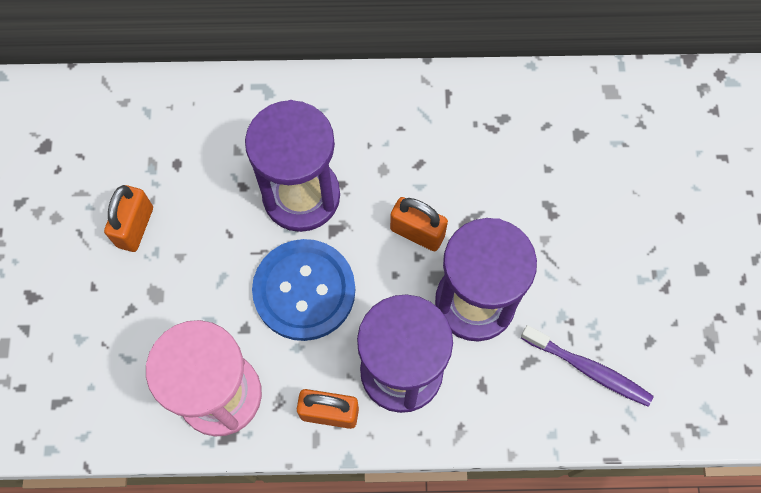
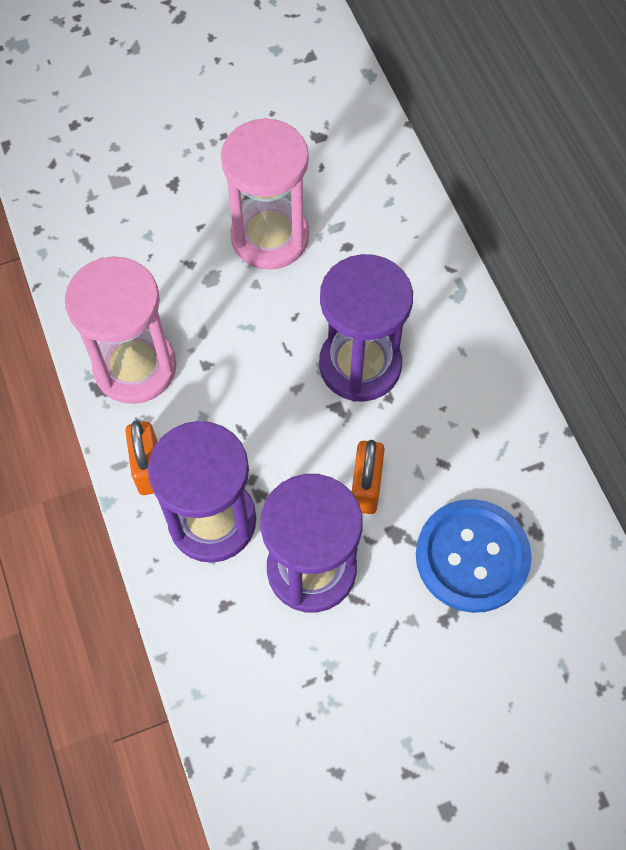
camera: 70 degrees right, 5 degrees down
orange padlock [104,185,153,252] -> pink hourglass [221,118,309,270]
blue button [252,239,355,341] -> blue button moved to [416,499,532,613]
purple toothbrush [521,325,654,406] -> none

